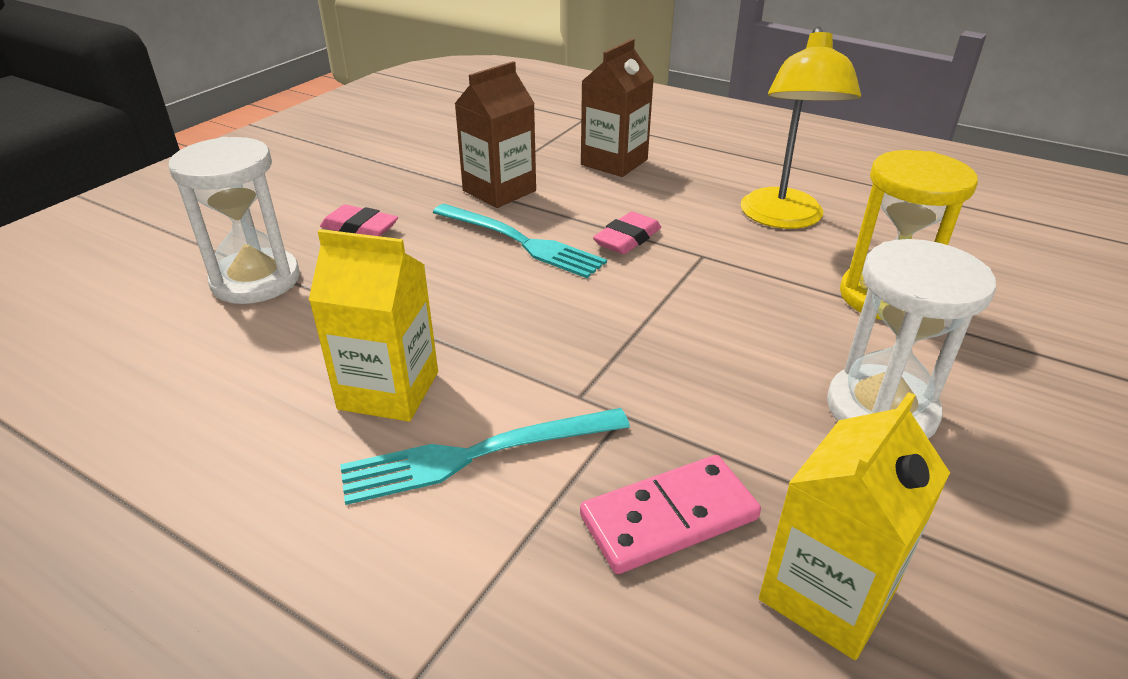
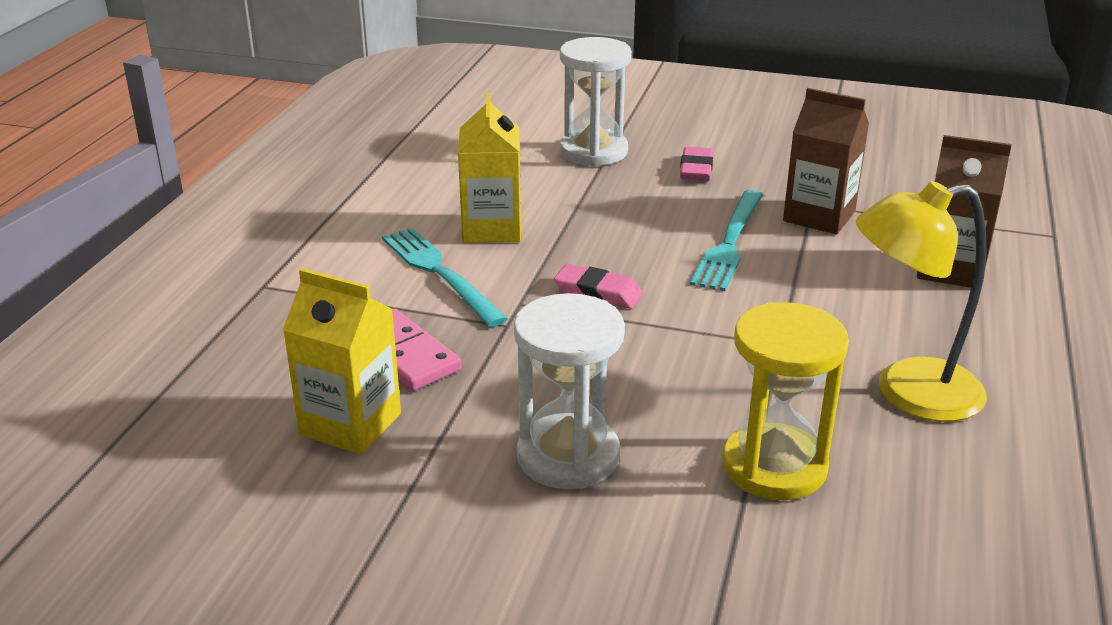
camera: 75 degrees right, 5 degrees down
pink eraser [593,211,661,254] -> pink eraser moved to [554,264,643,309]

